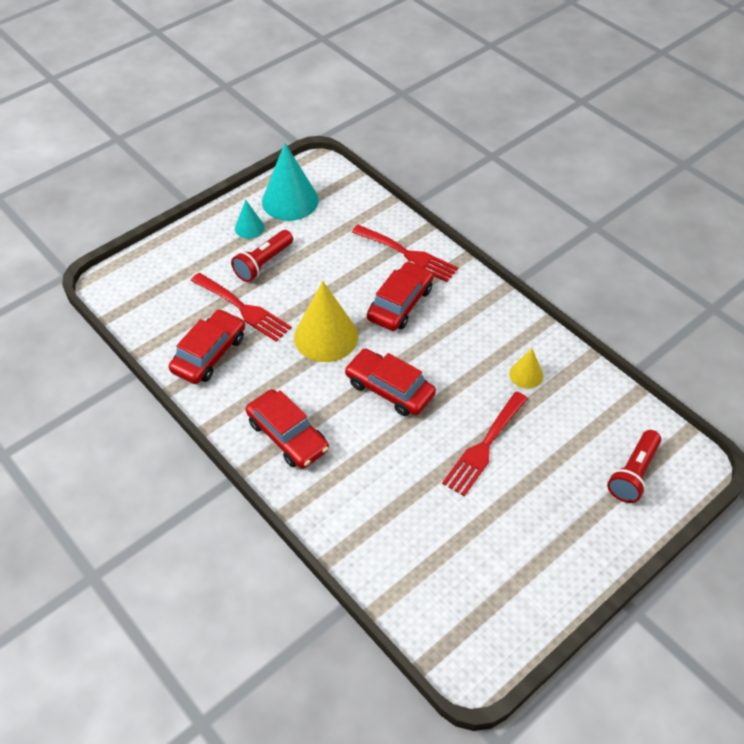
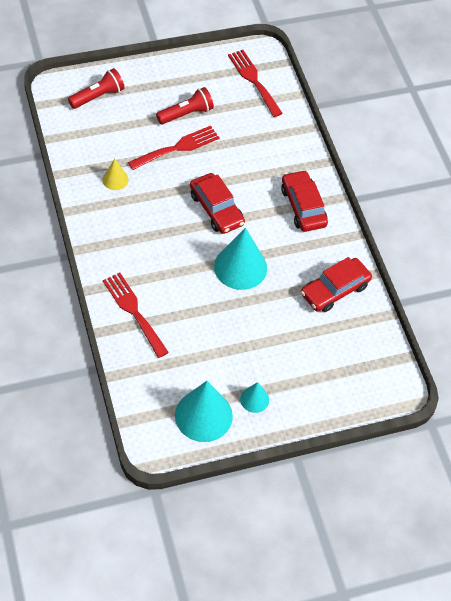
camera: 160 degrees left, 5 degrees up
red fork [191,273,292,342] -> red fork moved to [228,50,283,117]
red flashlight [231,230,293,282] -> red flashlight moved to [156,87,214,124]
yellow cone [294,281,358,362] -> turquoise cone [214,227,267,290]
red car [367,262,434,331] -> none

